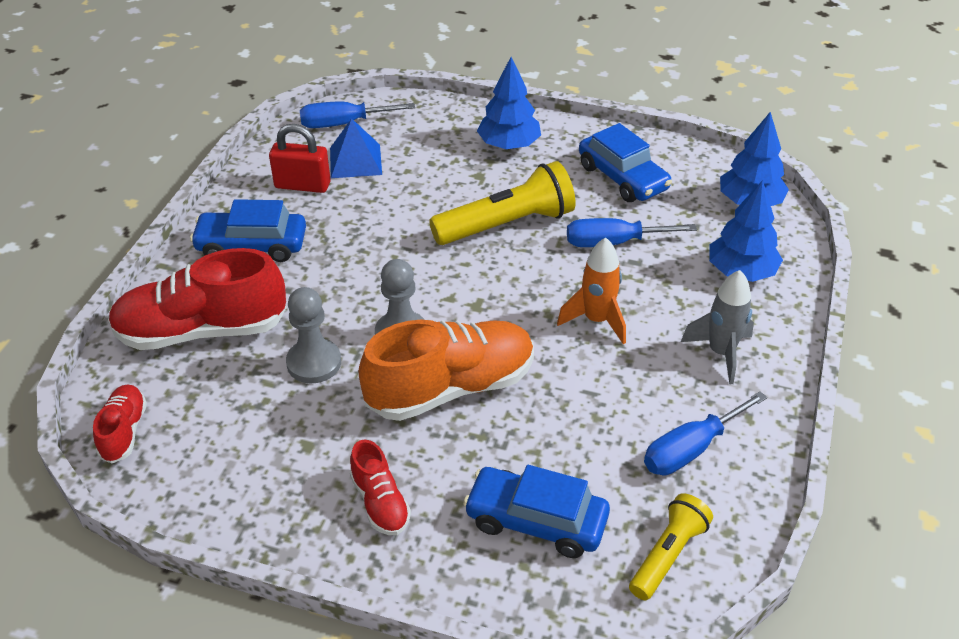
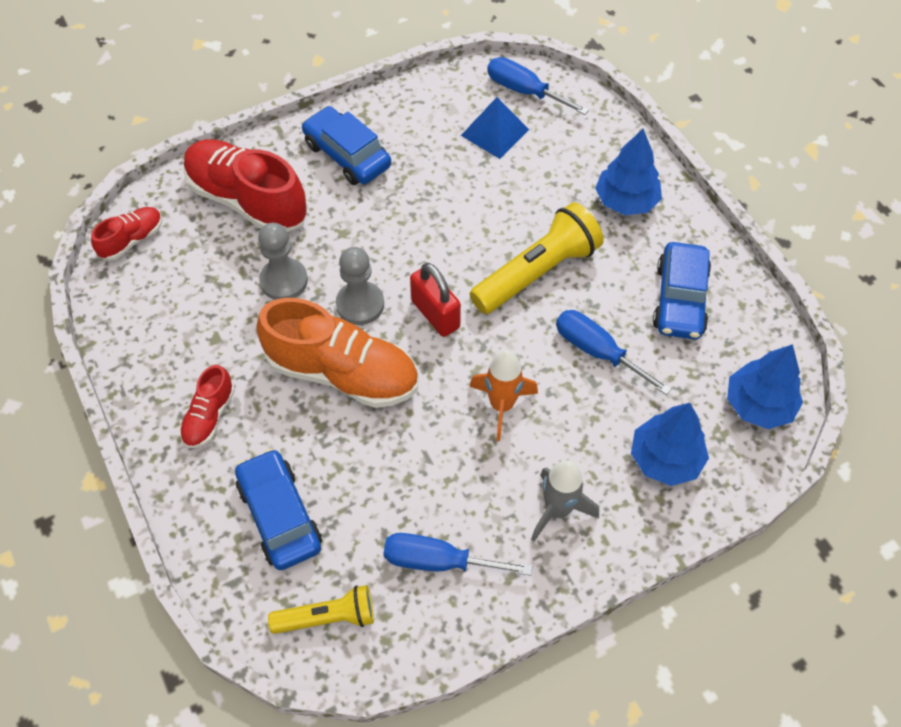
camera: 45 degrees right, 15 degrees up
red padlock [269,124,331,193] -> red padlock moved to [410,263,461,337]
yellow flashlight [429,161,576,245] -> yellow flashlight turned 60 degrees counterclockwise [470,202,604,314]

